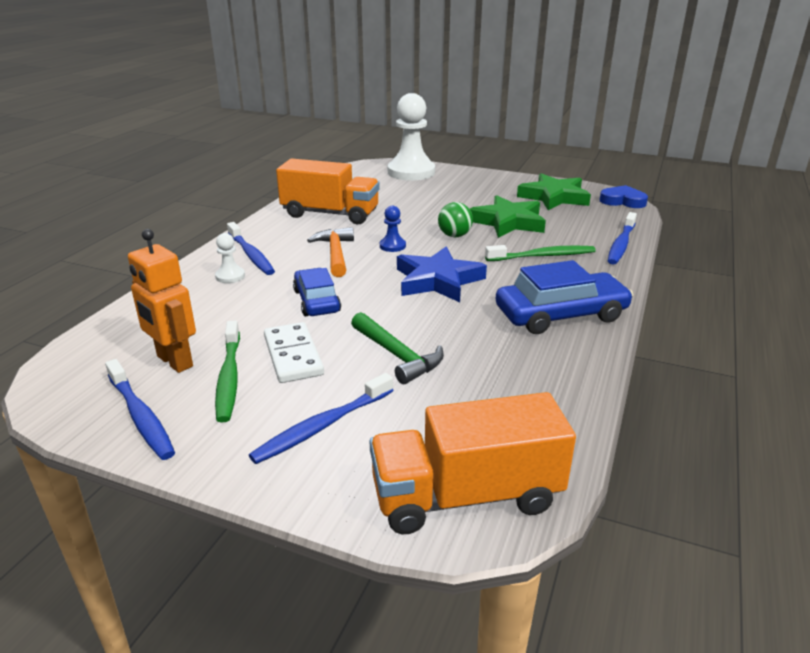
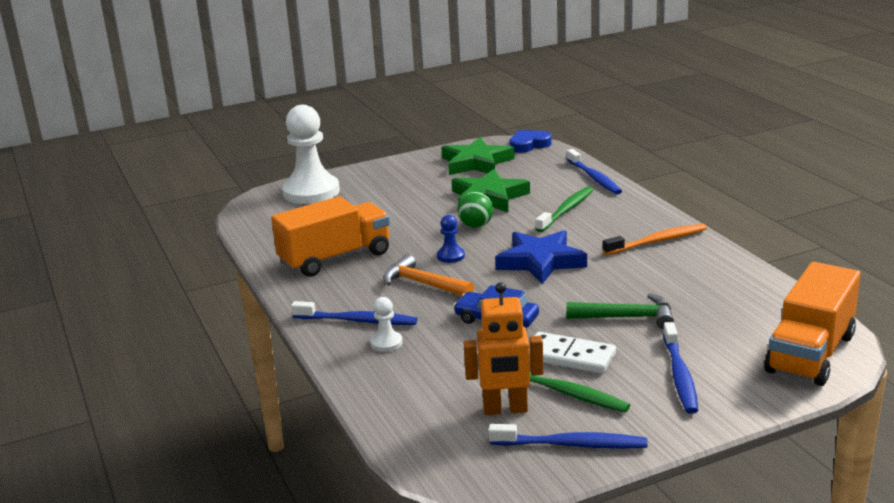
camera: 45 degrees left, 5 degrees down
blue car [496,260,633,334] -> orange toothbrush [603,224,707,255]

